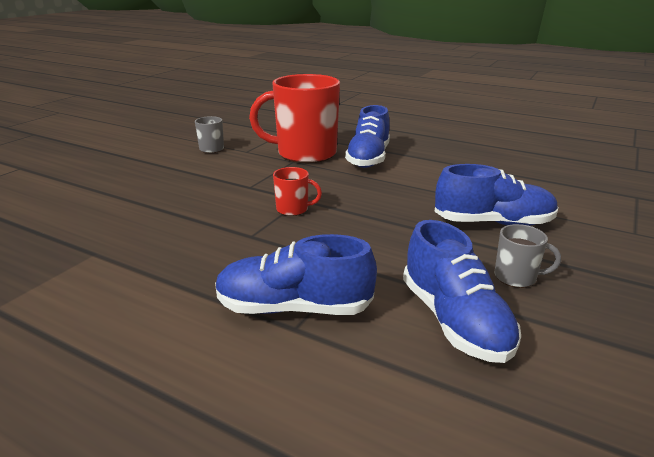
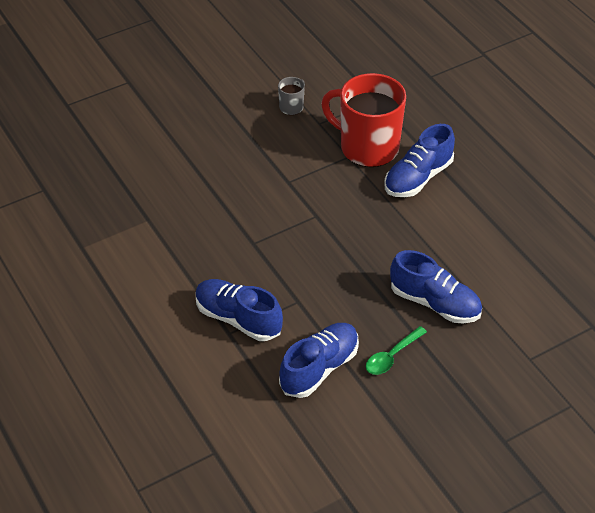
camera: 30 degrees right, 20 degrees up
red mug [273,167,322,216] -> none
blue shoe [403,220,521,363] -> blue shoe turned 150 degrees counterclockwise [279,323,359,398]
grey mug [494,224,561,288] -> green spoon [366,326,427,375]

